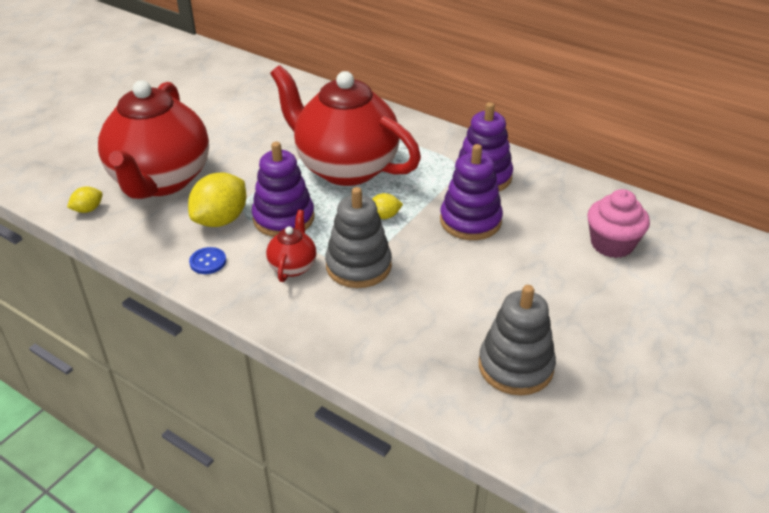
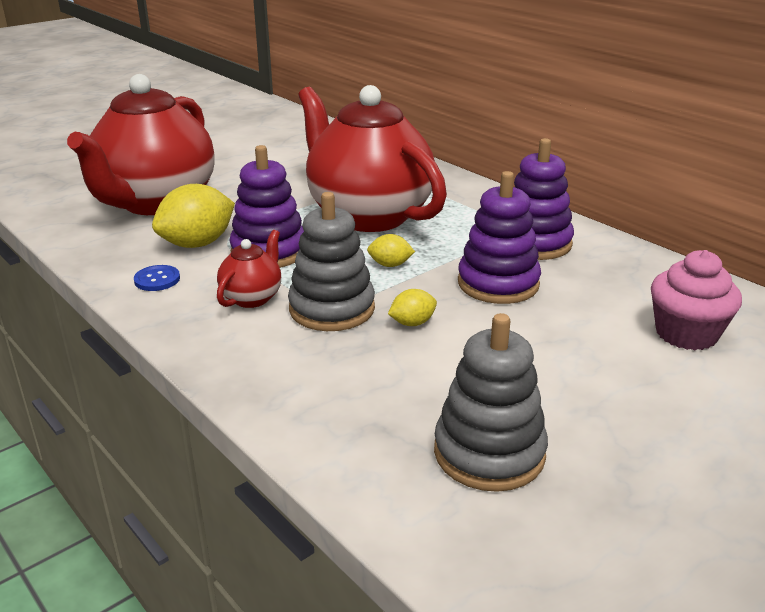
camera: 15 degrees right, 10 degrees down
yellow lemon [67,187,103,213] -> yellow lemon moved to [388,289,437,326]

